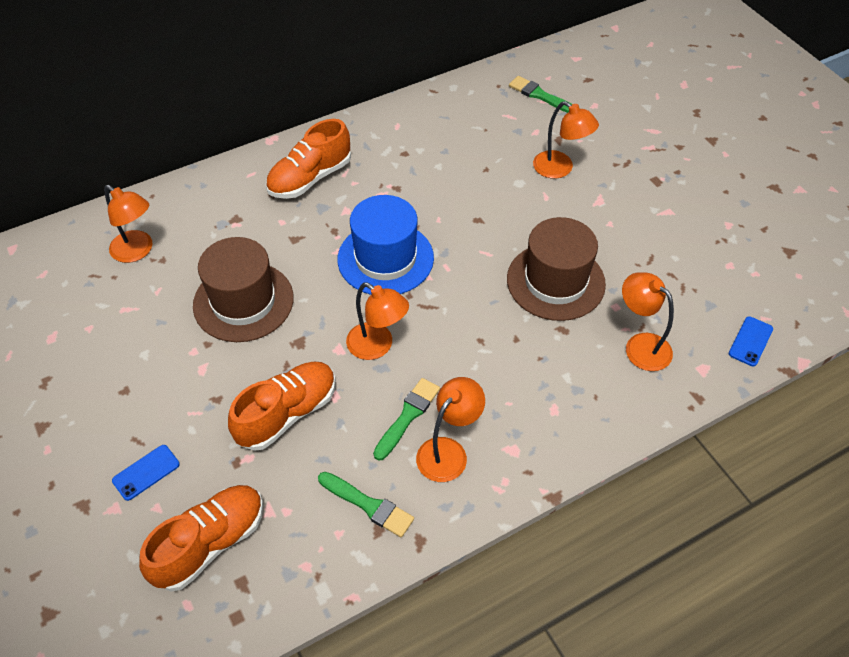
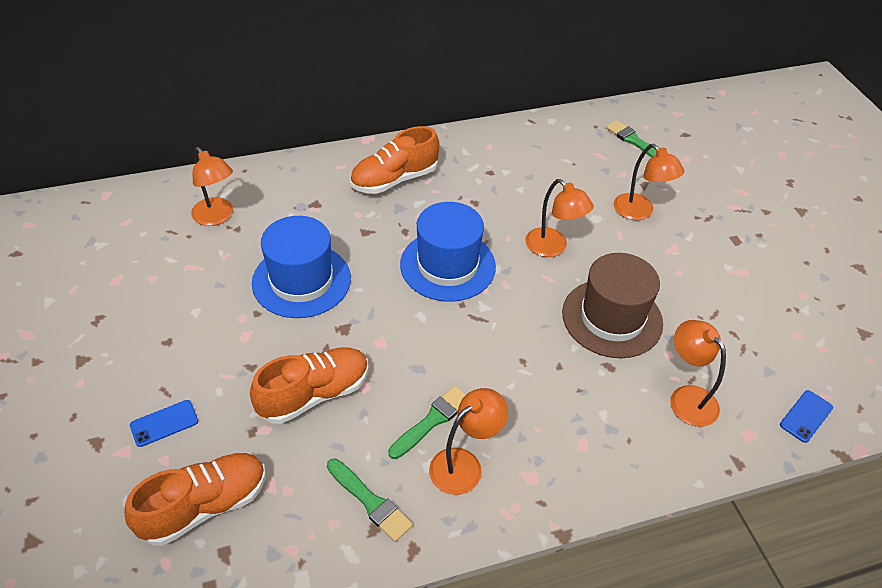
camera: 10 degrees right, 5 degrees down
brown hat [193,237,294,342] -> blue hat [252,216,351,318]
orange lamp [346,283,409,360] -> orange lamp moved to [525,179,594,257]

